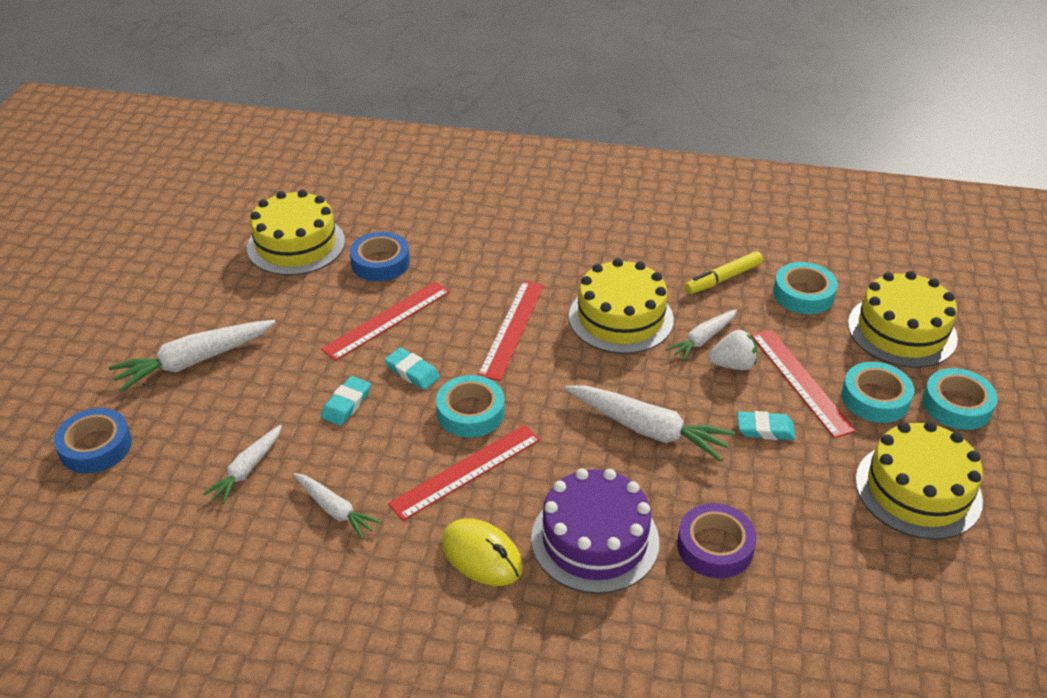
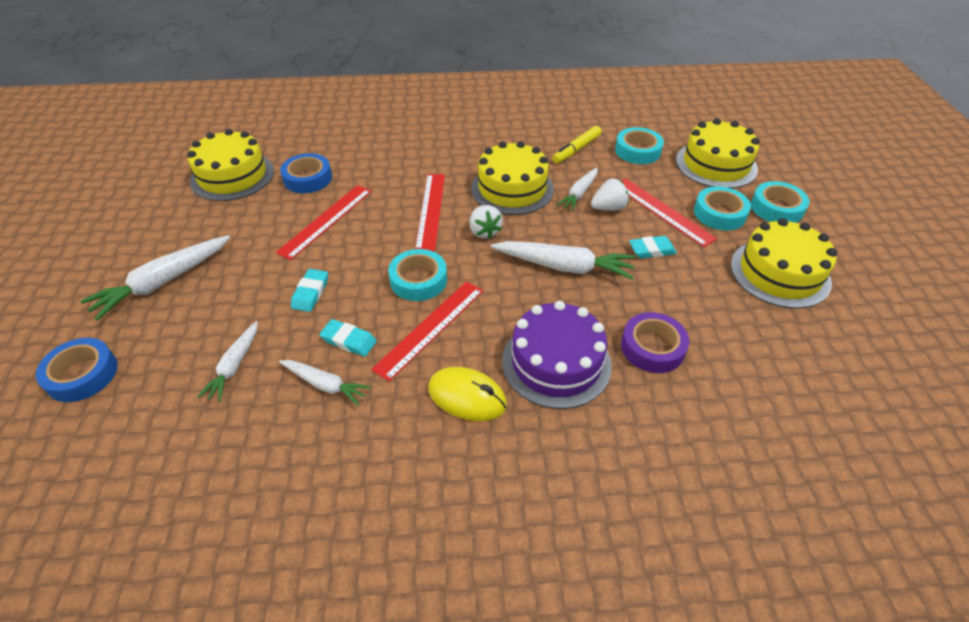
camera: 15 degrees left, 5 degrees up
turquoise eraser [385,347,440,390] -> turquoise eraser moved to [320,319,377,357]
none -> white strawberry [469,205,503,239]

